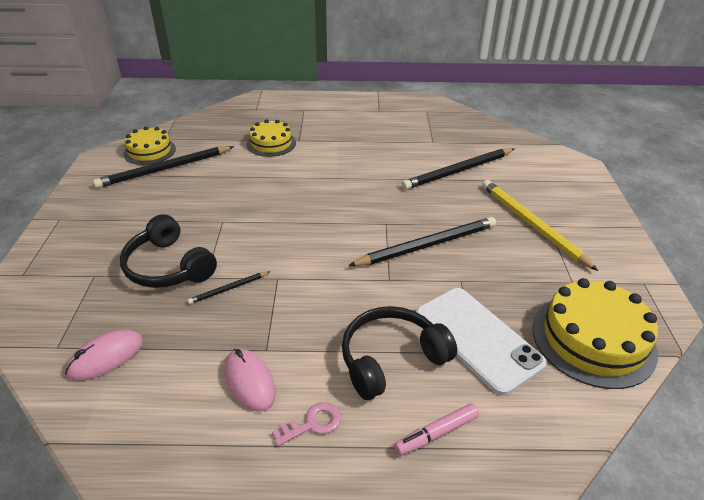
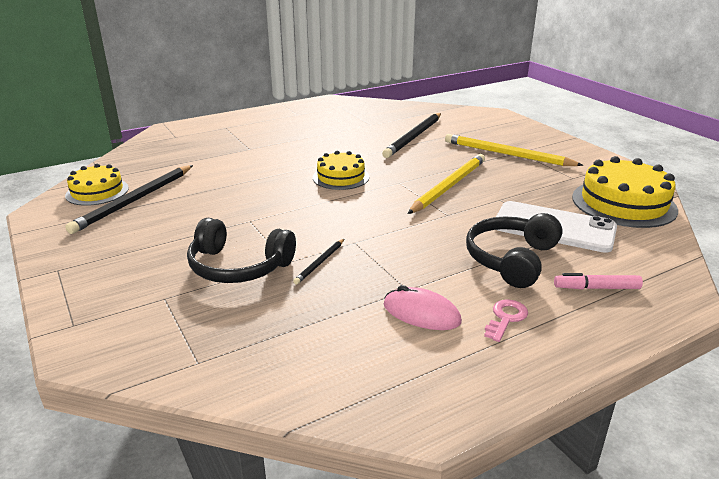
camera: 30 degrees left, 10 degrees down
pink mouse [65,330,143,381] -> none
yellow cake [247,120,296,157] -> yellow cake moved to [313,151,369,190]
black pencil [348,217,496,266] -> yellow pencil [408,154,485,214]
pink marker [394,403,479,456] -> pink marker turned 60 degrees clockwise [554,273,643,290]

